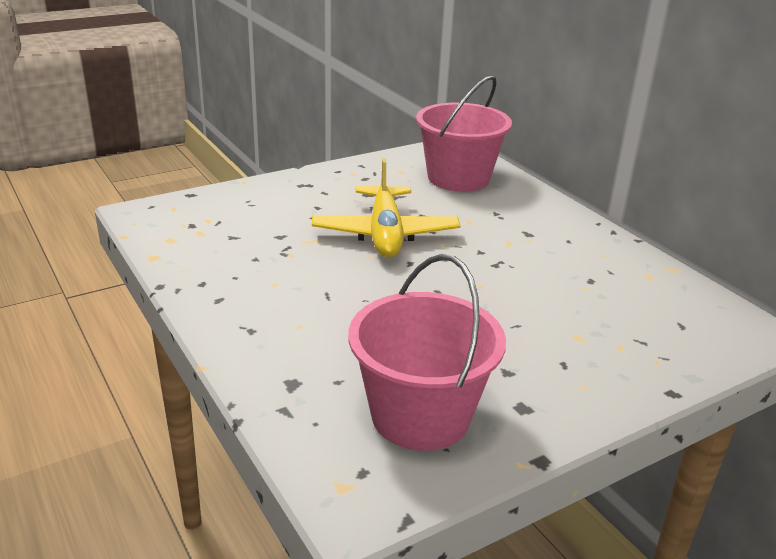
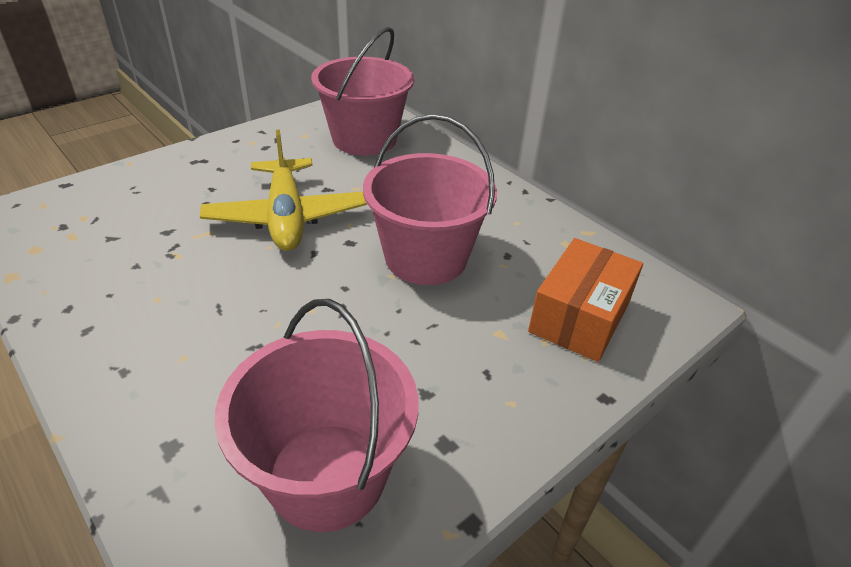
camera: 10 degrees left, 10 degrees up
none -> pink bucket [363,114,497,285]
none -> orange box [528,238,643,362]

